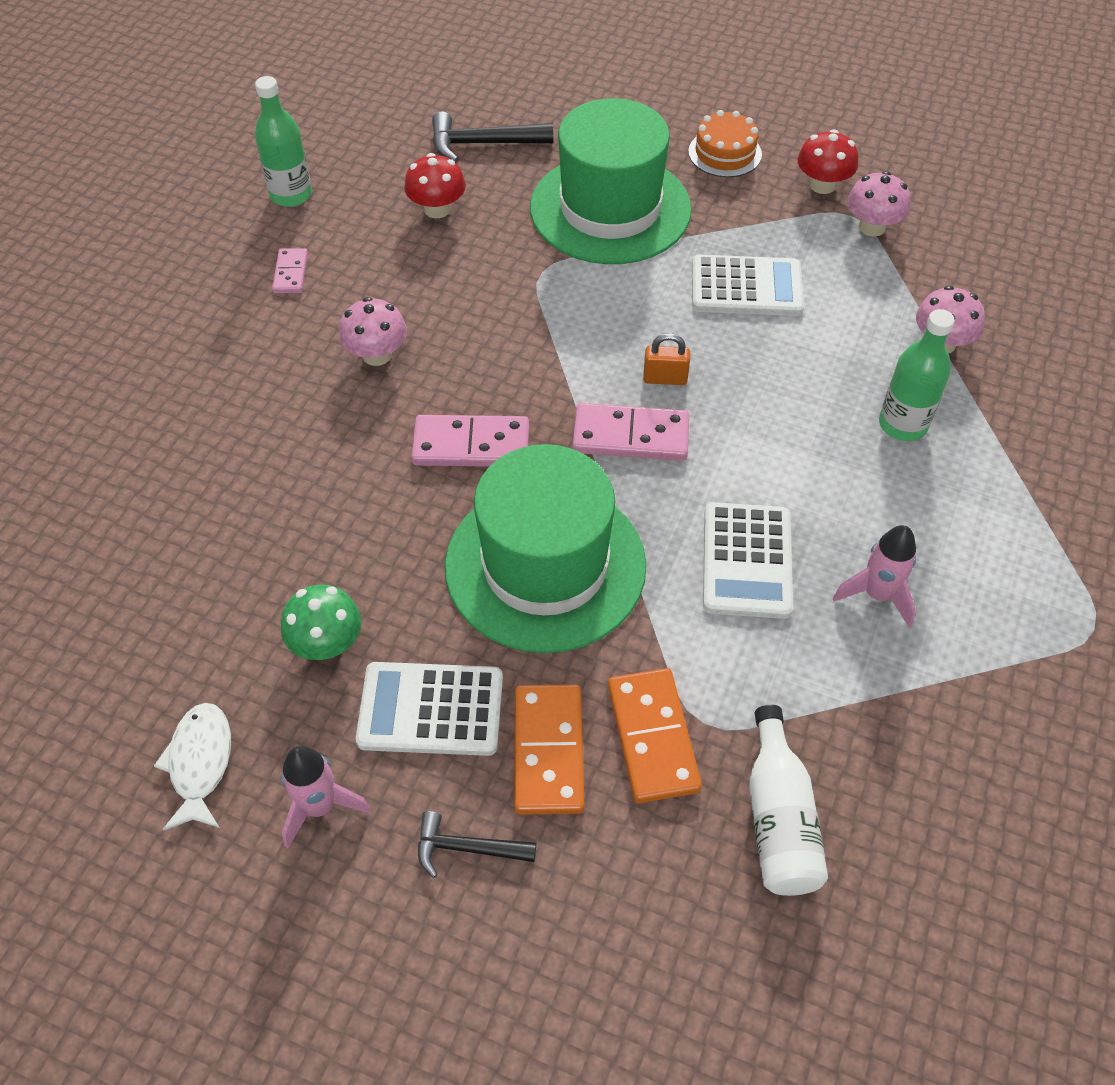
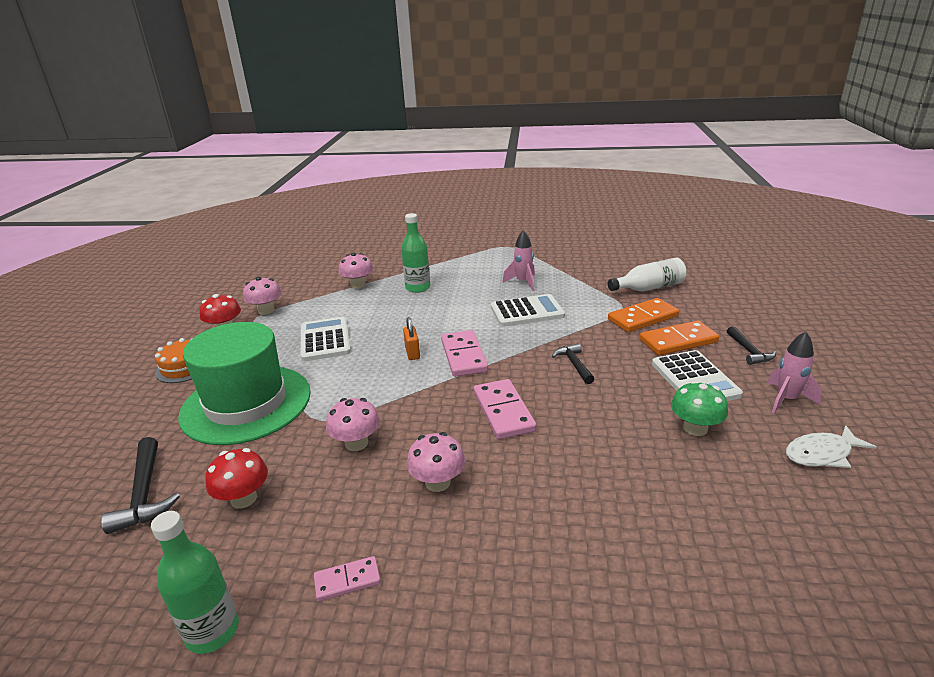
camera: 105 degrees left, 25 degrees down
green hat [445,444,646,653] -> black hammer [552,343,594,384]
none -> pink mushroom [326,398,380,451]

